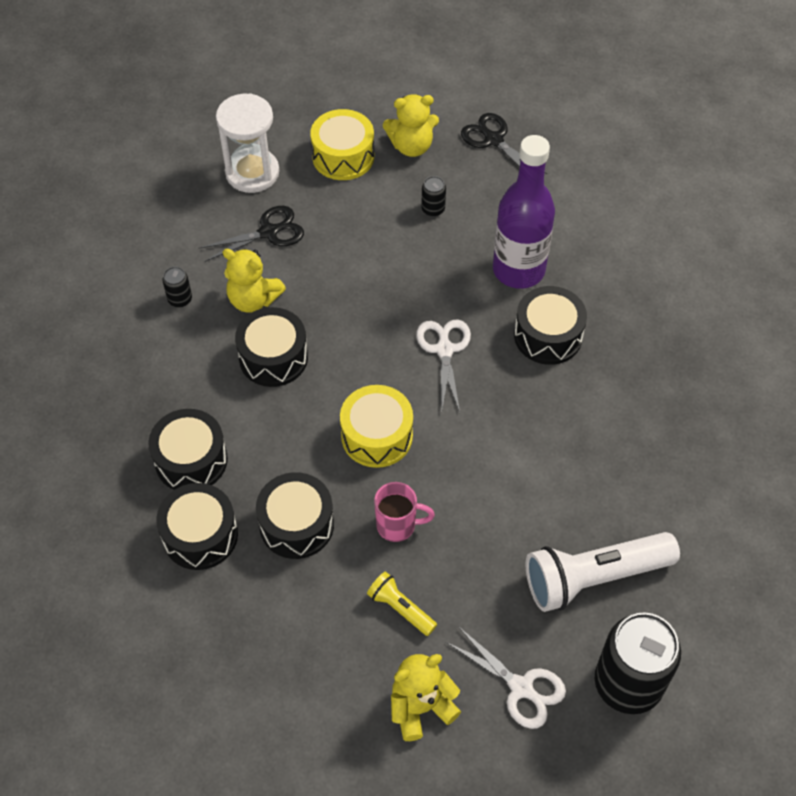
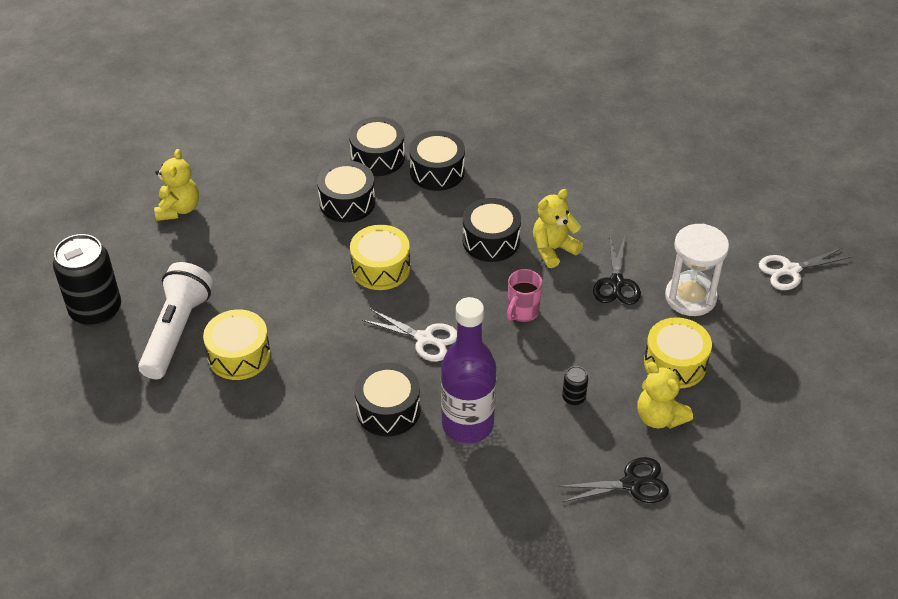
camera: 120 degrees right, 10 degrees down
black can [163,267,192,308] -> none
yellow flashlight [367,572,437,636] -> none
pink mug [374,482,435,542] -> pink mug moved to [507,269,542,322]
yellow teddy bear [383,94,439,157] -> yellow teddy bear turned 60 degrees counterclockwise [637,361,693,429]
white scissors [446,626,566,729] -> white scissors moved to [759,247,851,290]
none -> yellow drum [203,310,271,380]

